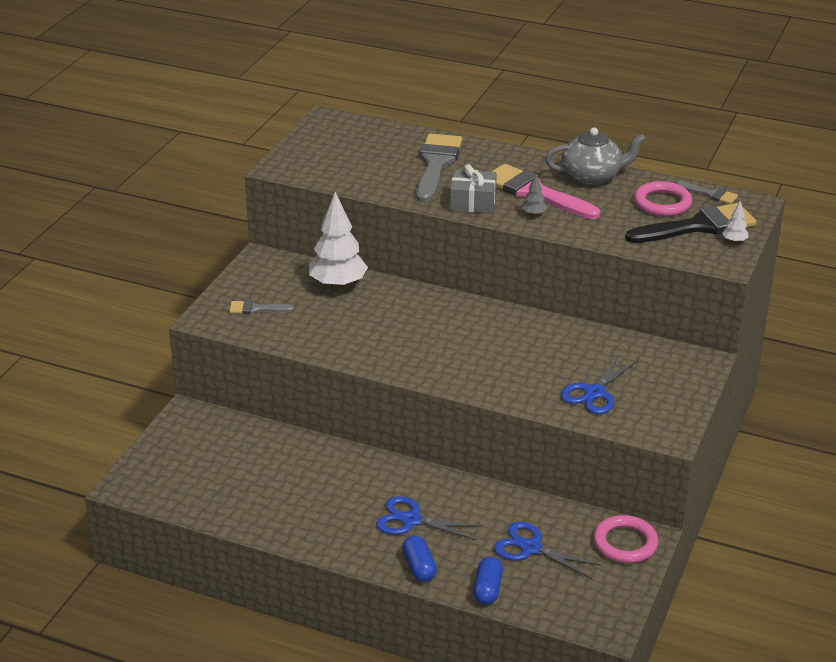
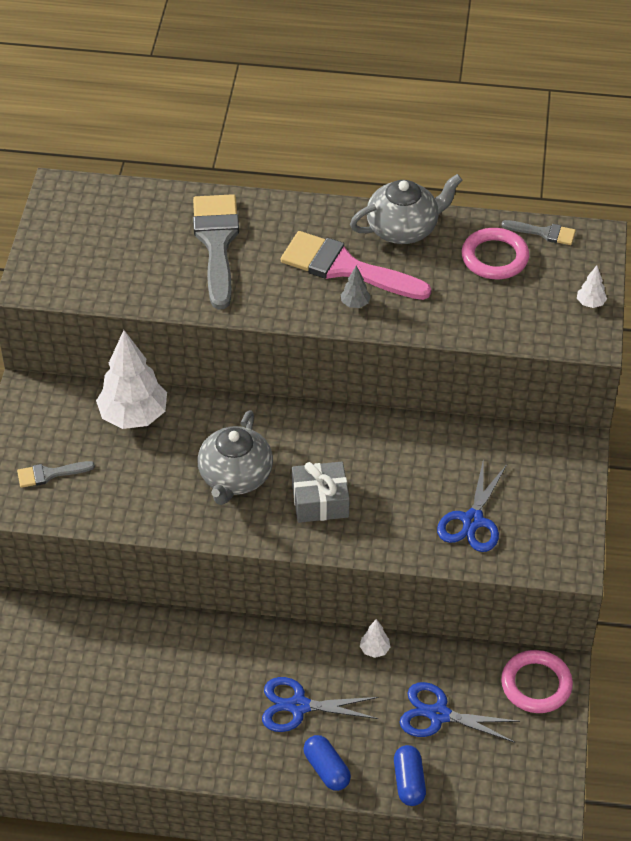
camera: 15 degrees left, 15 degrees up
grey gift [450,164,497,214] -> grey gift moved to [292,461,350,523]
black brush [625,203,756,243] -> none
none -> grey teapot [197,410,273,505]
none -> white tree [360,619,390,658]

